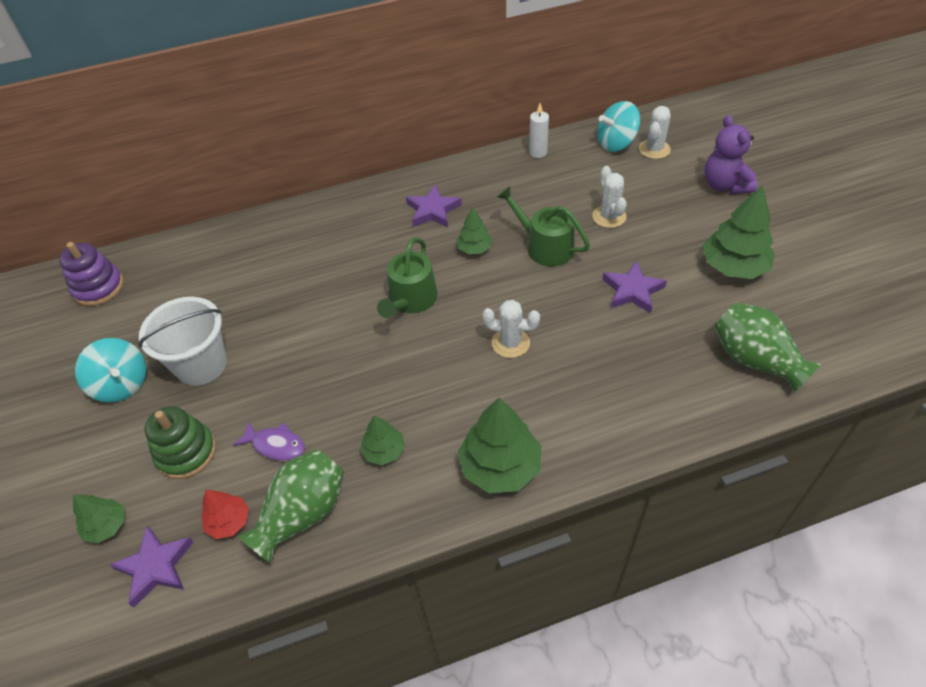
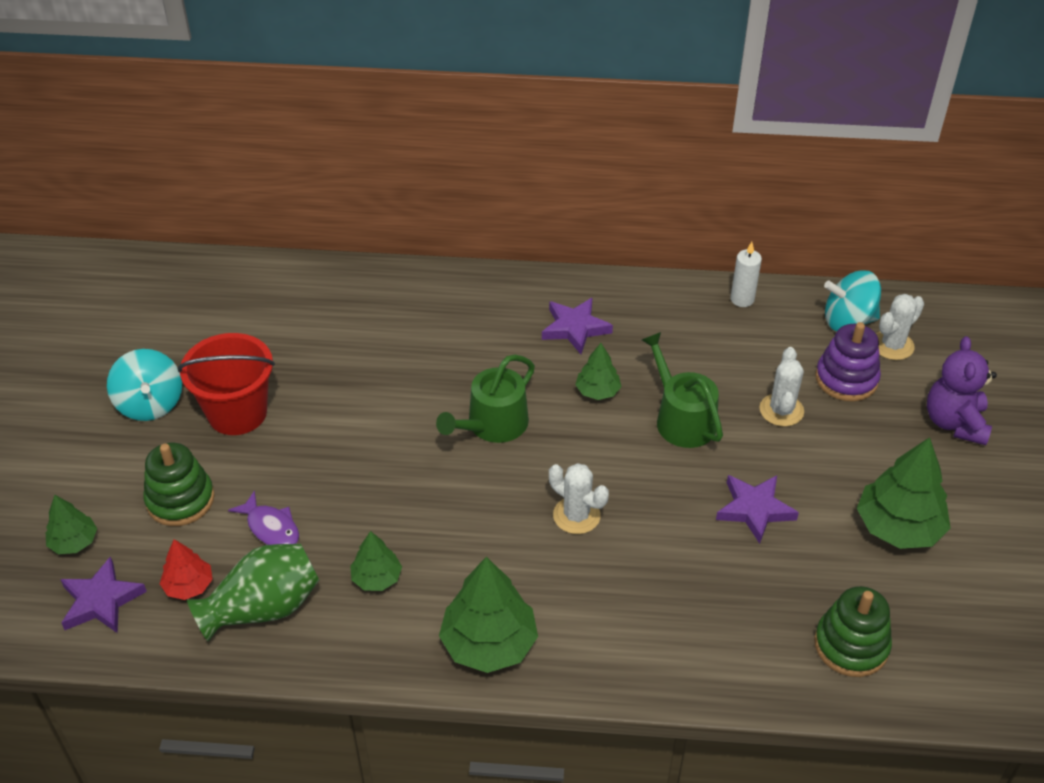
camera: 20 degrees right, 5 degrees down
purple stacking toy [59,242,124,306] -> purple stacking toy moved to [815,322,881,402]
white bucket [138,297,227,386] -> red bucket [178,333,275,435]
green vase [714,302,821,393] -> green stacking toy [814,586,892,677]

